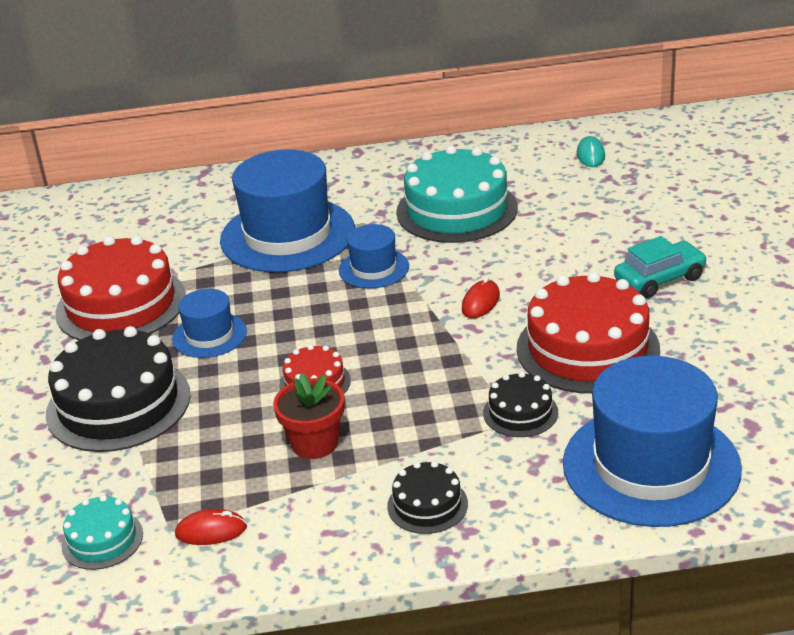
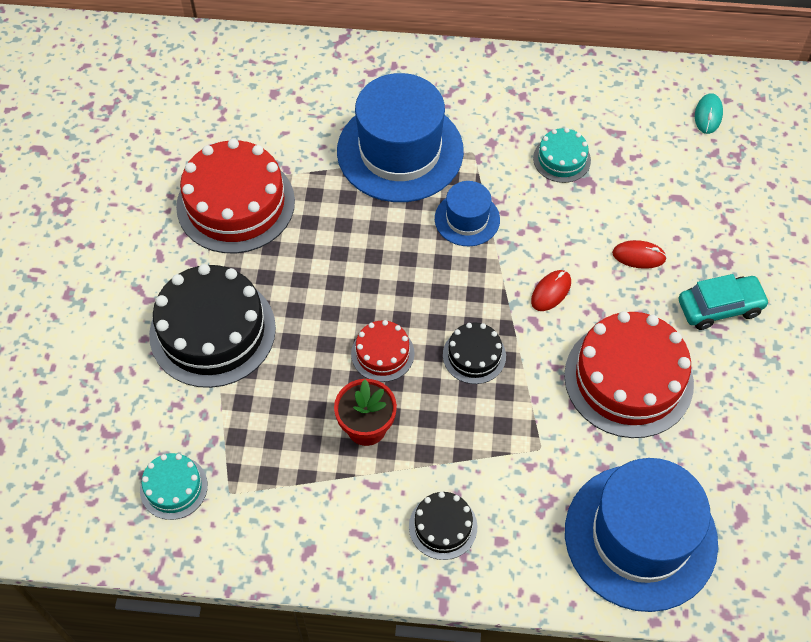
camera: 10 degrees right, 25 degrees up
blue hat [172,289,247,358] -> none
red mouse [175,509,247,545] -> red mouse moved to [612,240,667,269]
turquoise cake [396,146,518,243] -> turquoise cake [533,128,591,183], size x0.50
black cake [483,372,558,437] -> black cake moved to [443,322,506,384]

